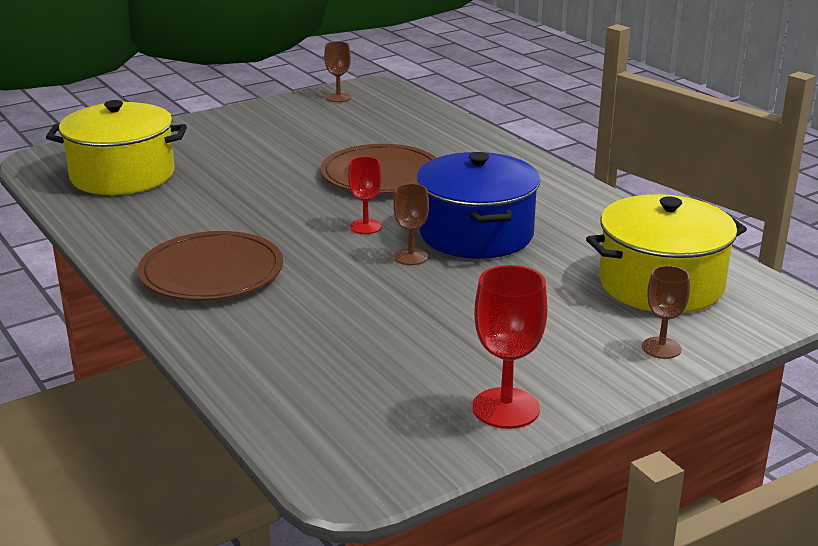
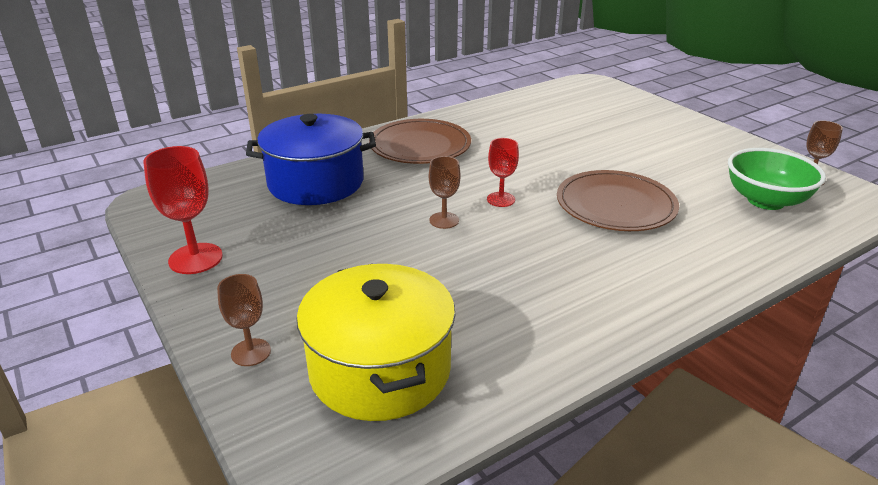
camera: 90 degrees right, 5 degrees up
yellow pot [46,100,187,195] -> none
blue pot [417,152,540,259] -> blue pot moved to [246,114,376,205]
none -> green bowl [728,148,826,210]

